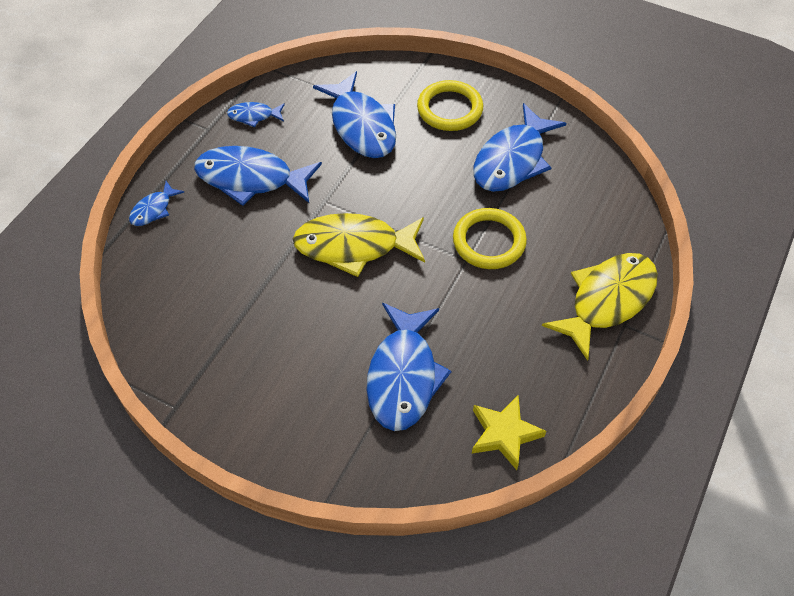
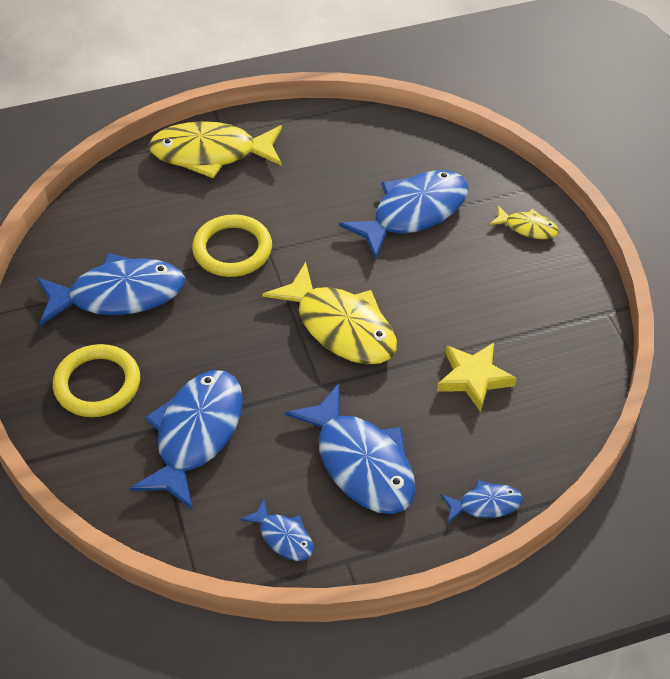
camera: 135 degrees left, 5 degrees down
yellow star [472,395,546,470] -> yellow star moved to [437,343,517,412]
none -> yellow fish [489,206,559,239]

